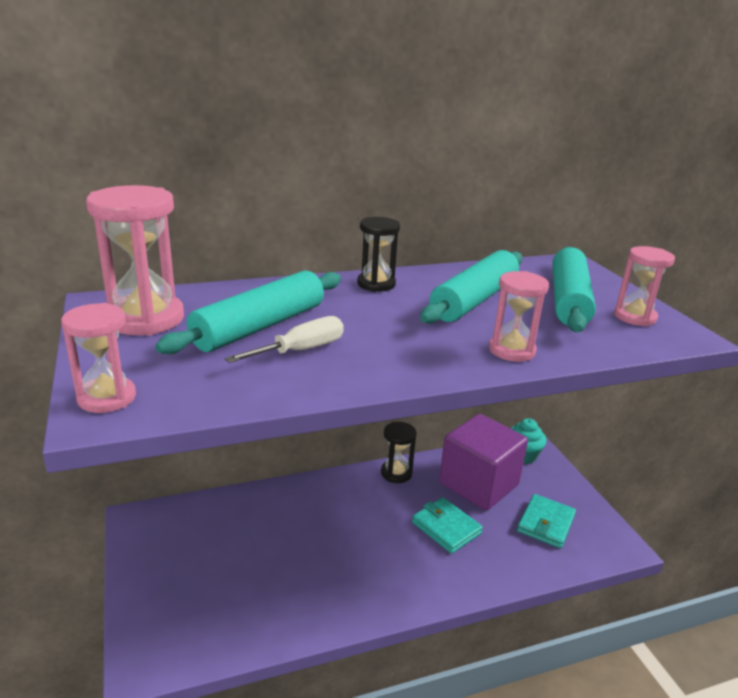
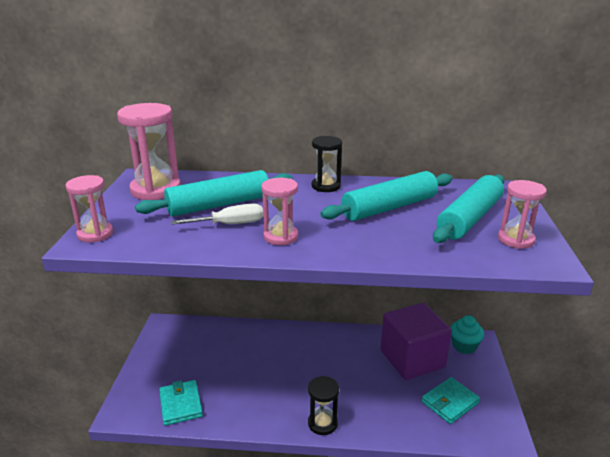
camera: 25 degrees right, 0 degrees up
black hourglass [381,422,417,483] -> black hourglass moved to [308,376,339,435]
turquoise wallet [412,497,483,554] -> turquoise wallet moved to [159,380,203,426]
pink hourglass [489,271,549,362] -> pink hourglass moved to [261,178,298,245]

